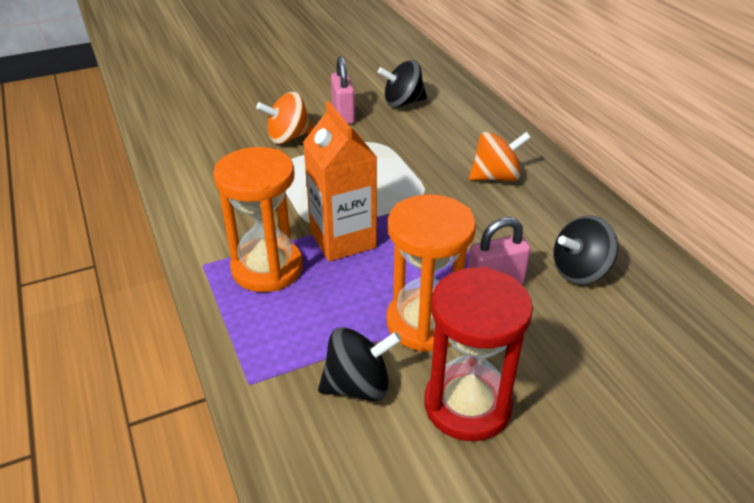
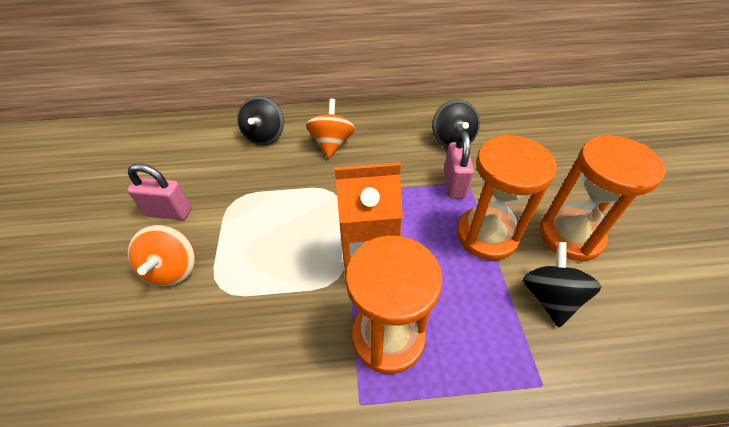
camera: 70 degrees left, 10 degrees up
black spinning top [378,60,427,108] -> black spinning top moved to [237,96,284,145]
red hourglass [424,267,533,441] -> orange hourglass [540,135,665,262]

